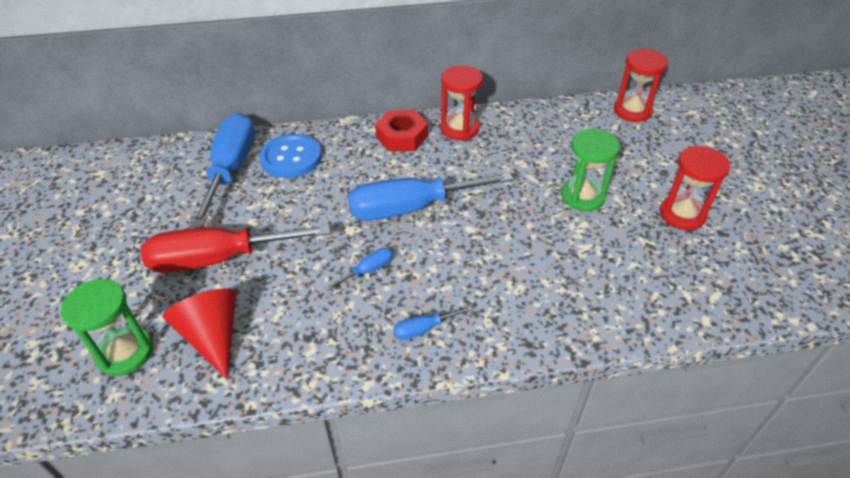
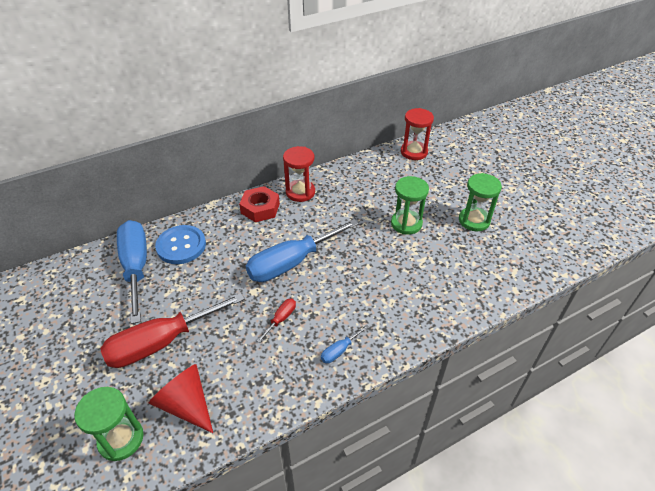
camera: 20 degrees left, 0 degrees up
blue screwdriver [324,248,393,291] -> red screwdriver [257,299,296,343]
red hourglass [660,146,730,230] -> green hourglass [459,173,502,231]

